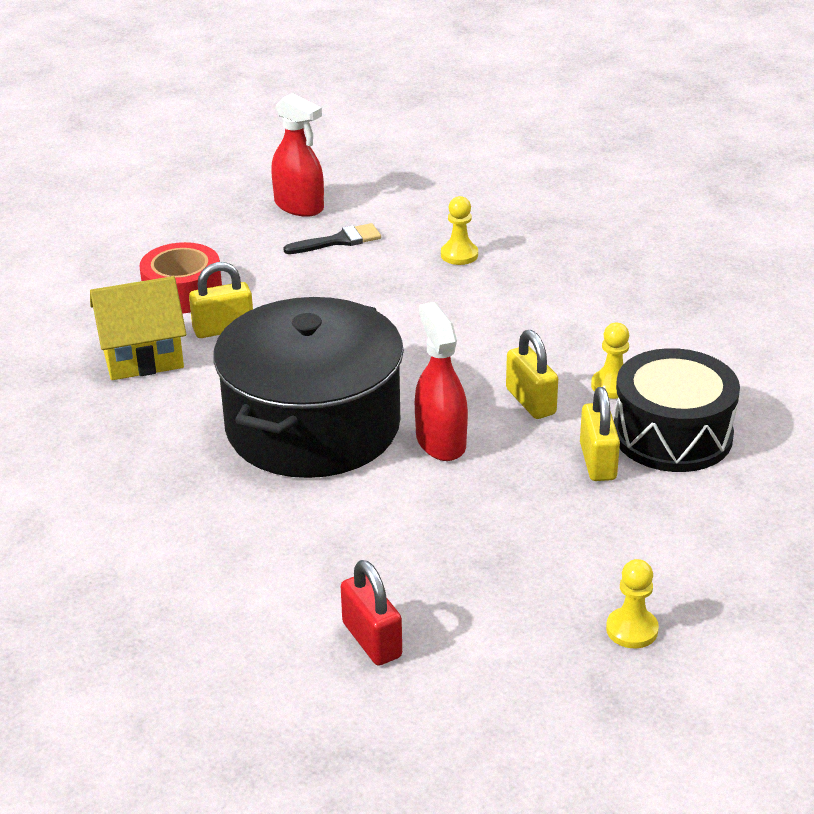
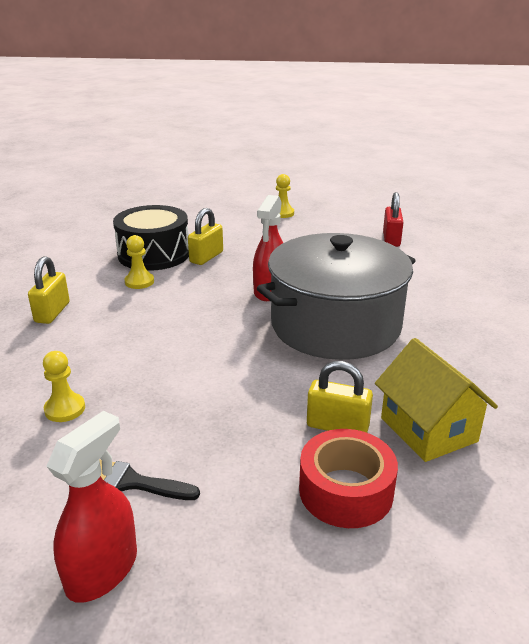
camera: 145 degrees left, 5 degrees down
yellow house [90,276,186,380] -> yellow house turned 45 degrees clockwise [375,338,498,462]
black pot [213,297,404,478] -> grey pot [257,233,416,360]
red spray bottle [271,93,324,217] -> red spray bottle turned 45 degrees clockwise [46,411,137,603]
yellow padlock [506,330,558,419] -> yellow padlock moved to [28,256,70,324]

